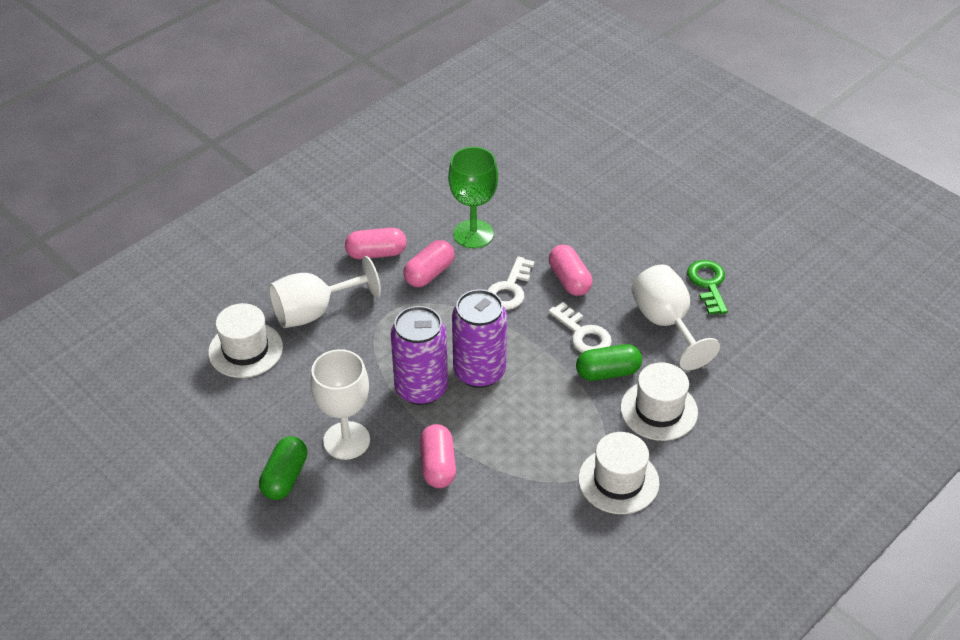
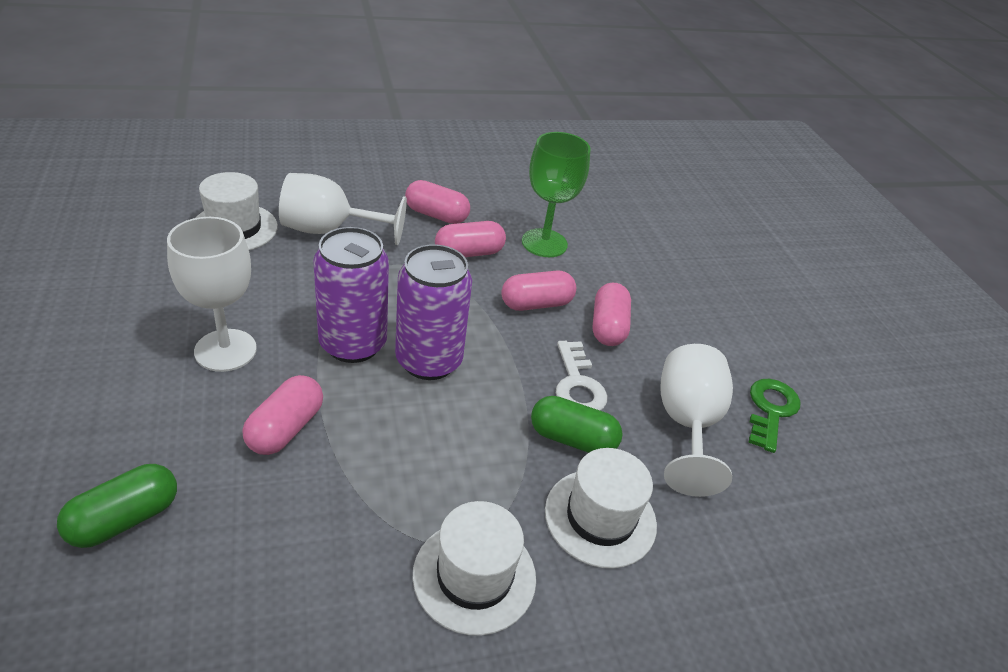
camera: 25 degrees right, 5 degrees down
green capsule [259,436,307,500] -> green capsule moved to [57,464,177,548]
white key [488,256,535,310] -> pink capsule [501,270,576,311]

